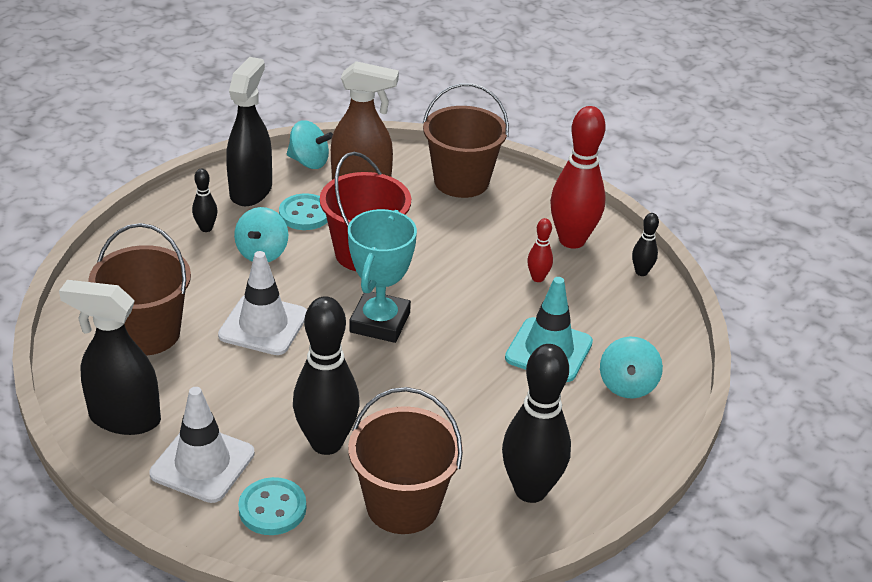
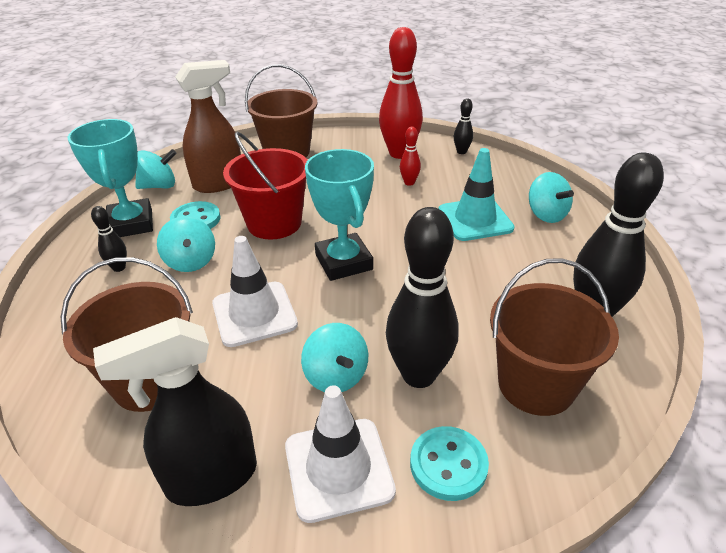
camera: 35 degrees left, 0 degrees up
black spray bottle [226,57,272,206] -> turquoise trophy [68,119,153,237]
none -> turquoise spinning top [301,323,368,392]

